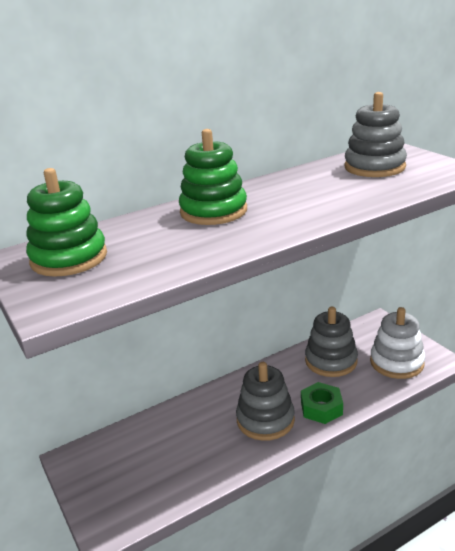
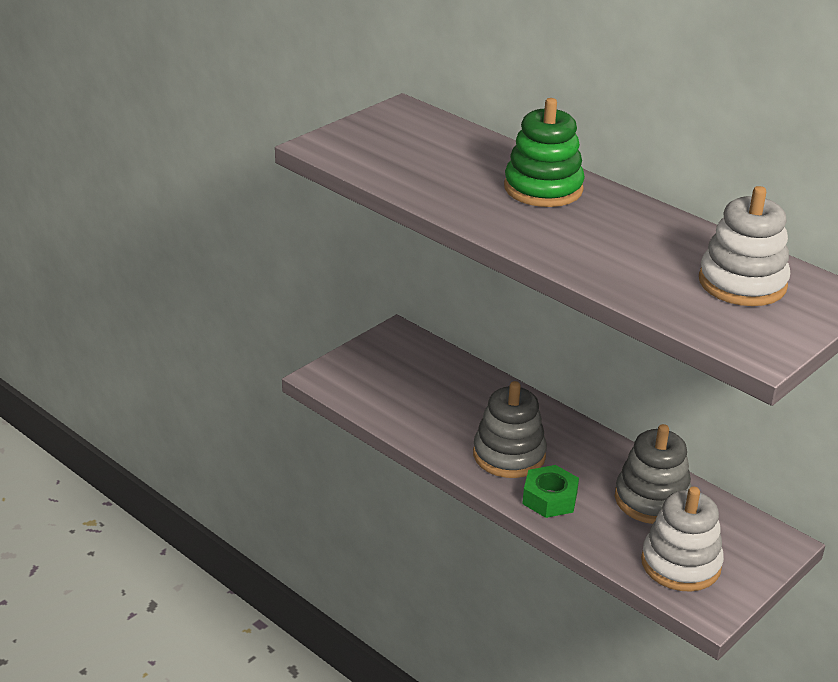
camera: 70 degrees right, 5 degrees up
green stacking toy [26,168,107,277] -> none
grey stacking toy [344,92,407,177] -> white stacking toy [699,186,790,306]

